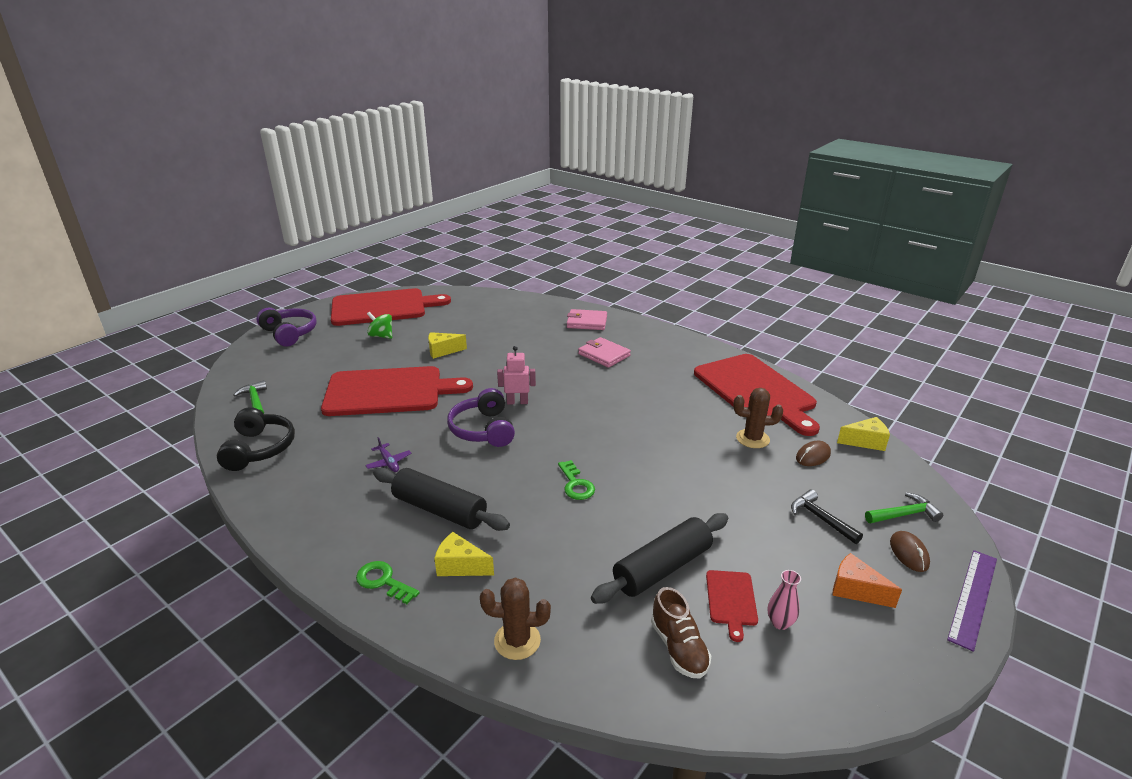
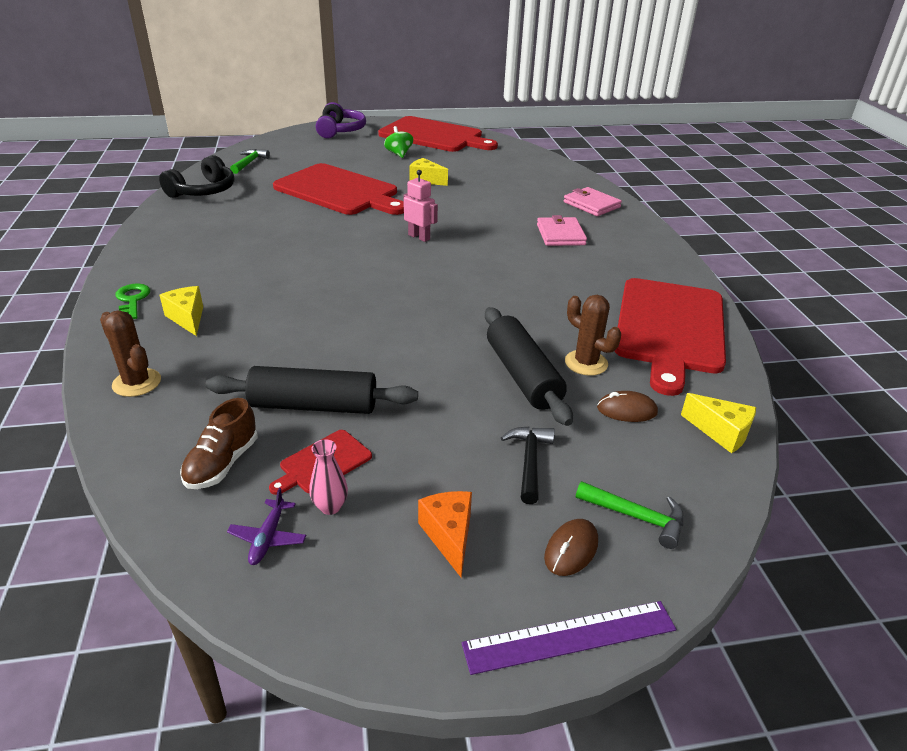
camera: 40 degrees right, 5 degrees up
purple plane [365,437,412,472] -> purple plane moved to [227,488,306,565]
black rolling pin [373,468,510,531] -> black rolling pin moved to [485,307,573,426]
purple headphones [447,388,515,447] -> none
green key [558,460,595,500] -> none

